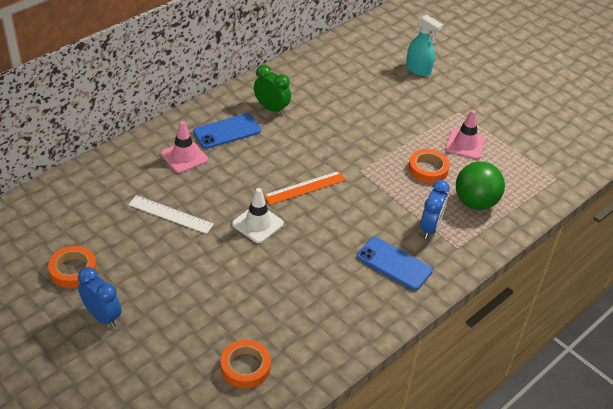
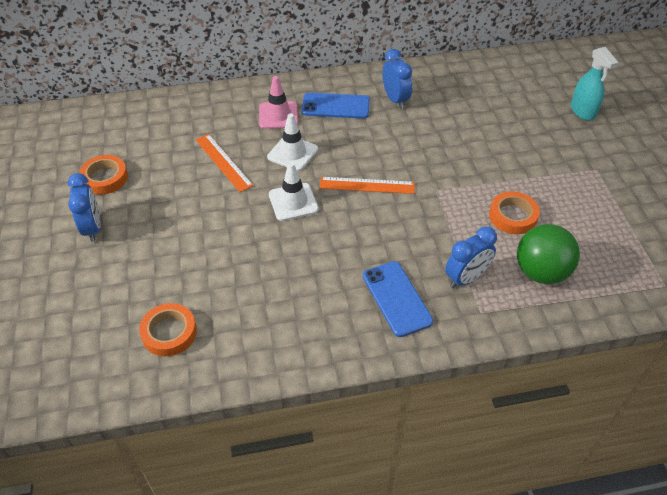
camera: 35 degrees right, 5 degrees up
white ruler [128,195,214,234] -> orange ruler [196,134,254,192]
green clock [254,65,291,115] -> blue clock [382,49,412,109]
pink traffic cone [445,110,486,160] -> none
none -> white traffic cone [267,113,318,171]

